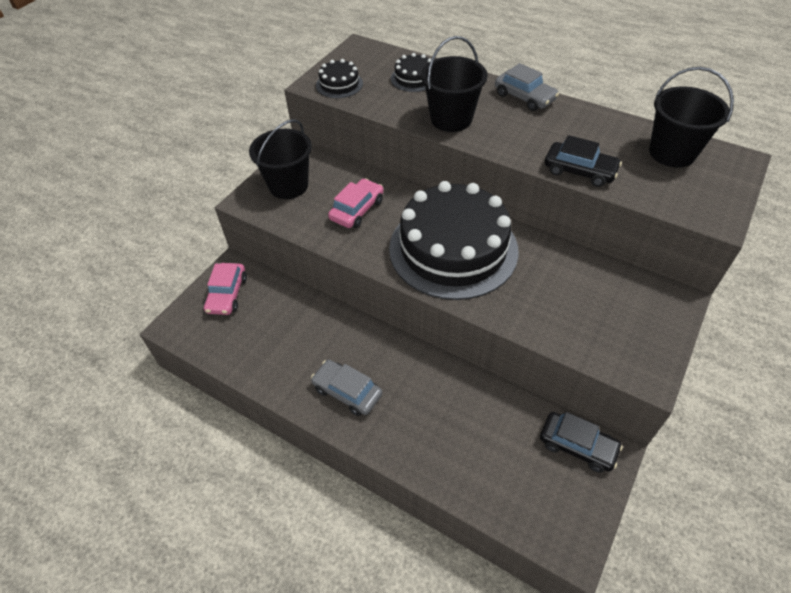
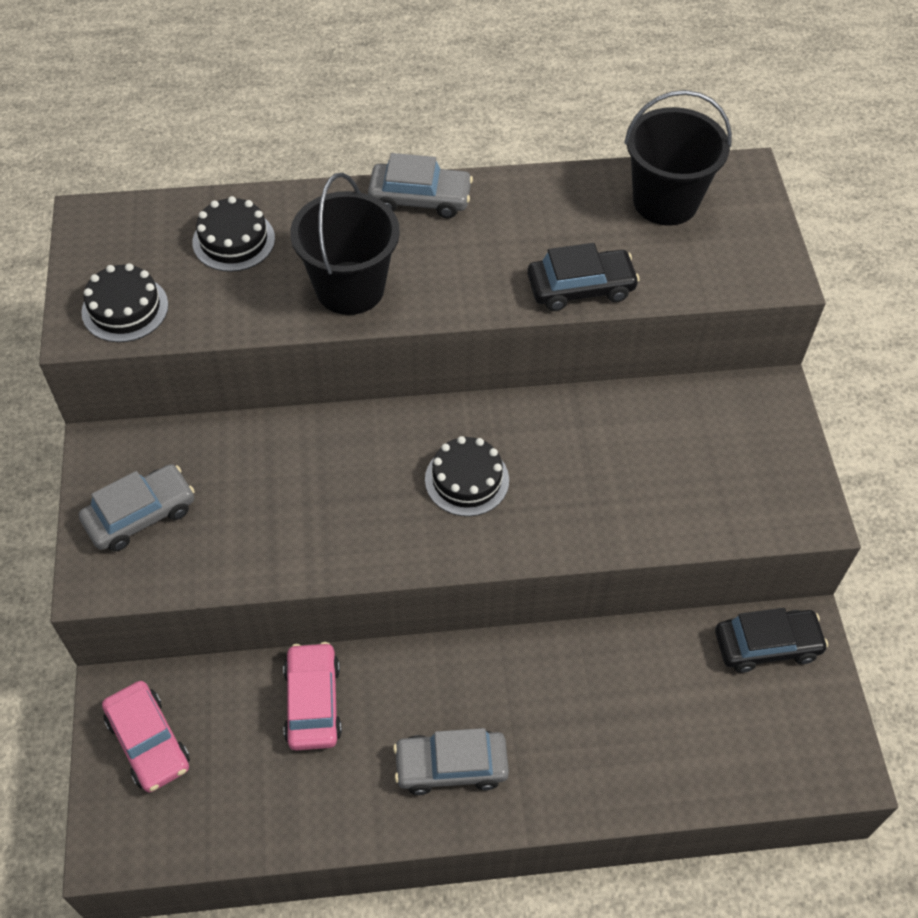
camera: 40 degrees left, 5 degrees up
black bucket [249,119,312,199] -> grey car [79,464,195,552]
pink car [328,179,384,228] -> pink car moved to [283,642,342,751]
black cake [389,181,519,300] -> black cake [425,436,509,516], size x0.41

